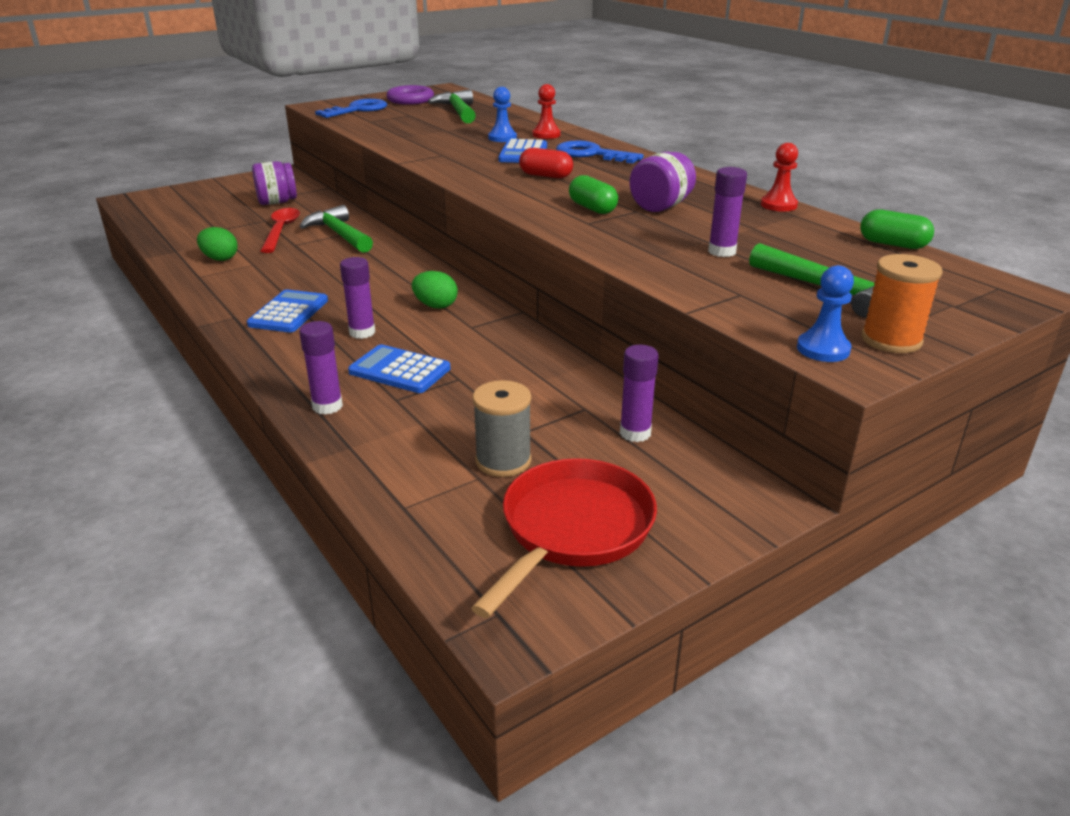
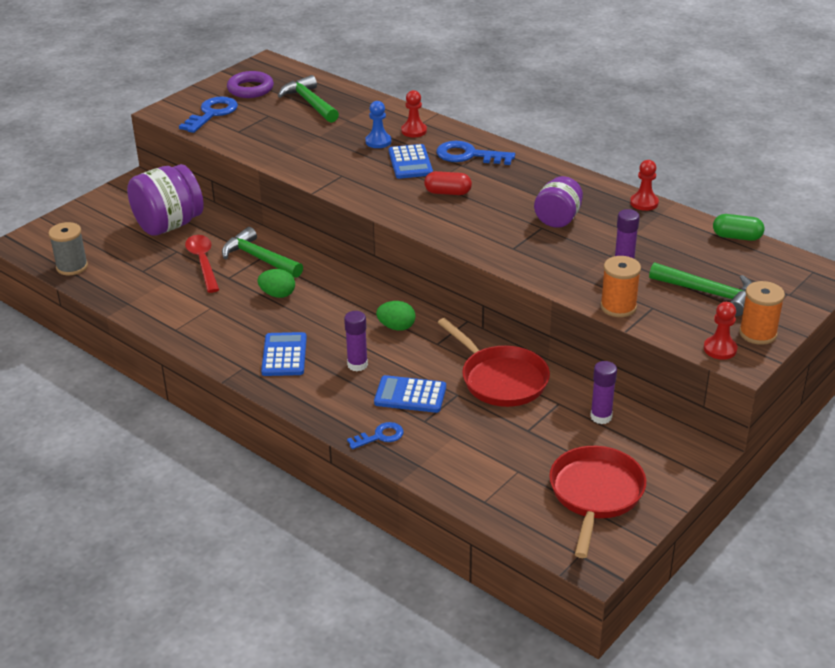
camera: 15 degrees left, 5 degrees up
green egg [197,227,238,261] -> green egg moved to [258,269,295,298]
purple jar [252,161,297,205] -> purple jar [127,164,204,236], size x1.61
purple glue stick [299,321,343,415] -> blue key [347,422,403,449]
grey spool [472,380,532,477] -> grey spool moved to [49,222,88,275]
green capsule [569,175,618,214] -> none
blue pawn [797,265,854,362] -> red pawn [704,302,738,360]
none -> red pan [437,318,550,407]
none -> orange spool [600,256,641,317]

